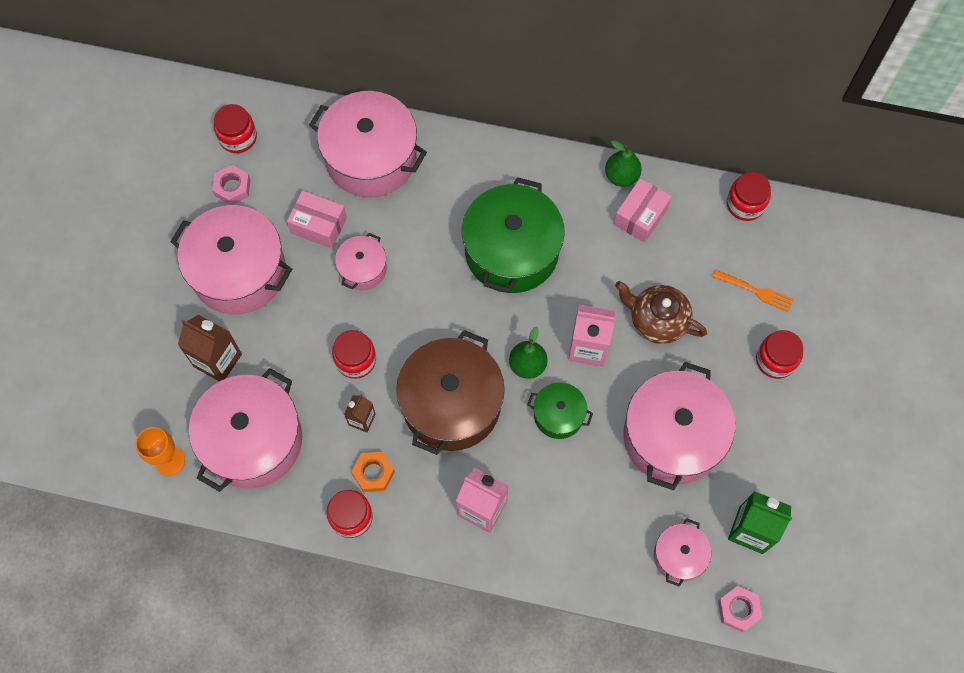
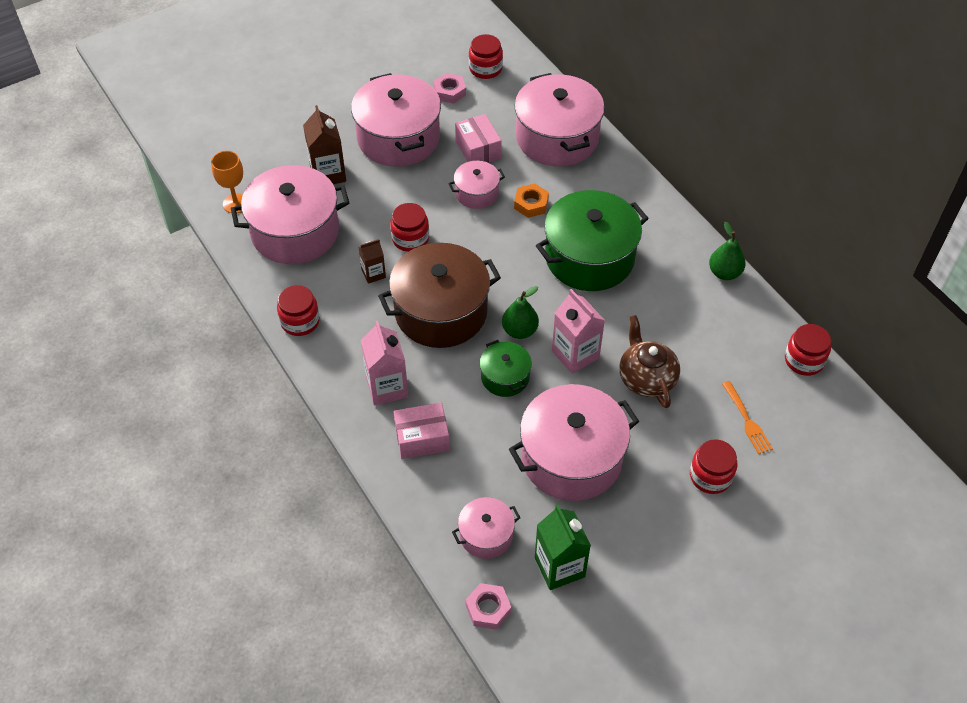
camera: 45 degrees right, 15 degrees down
orange nut [351,452,395,492] -> orange nut moved to [514,183,549,218]
pink box [614,178,672,243] -> pink box moved to [393,402,450,459]

